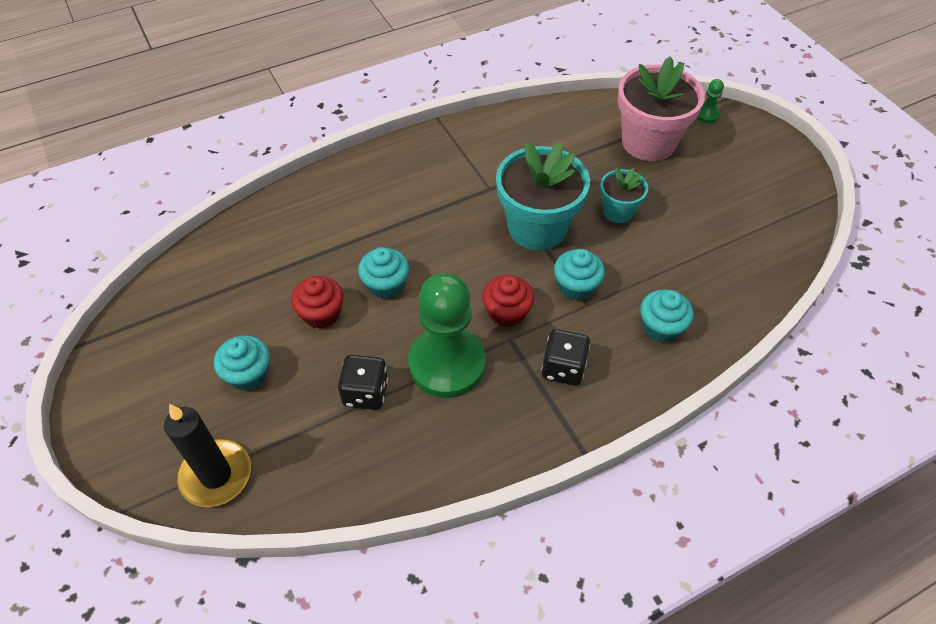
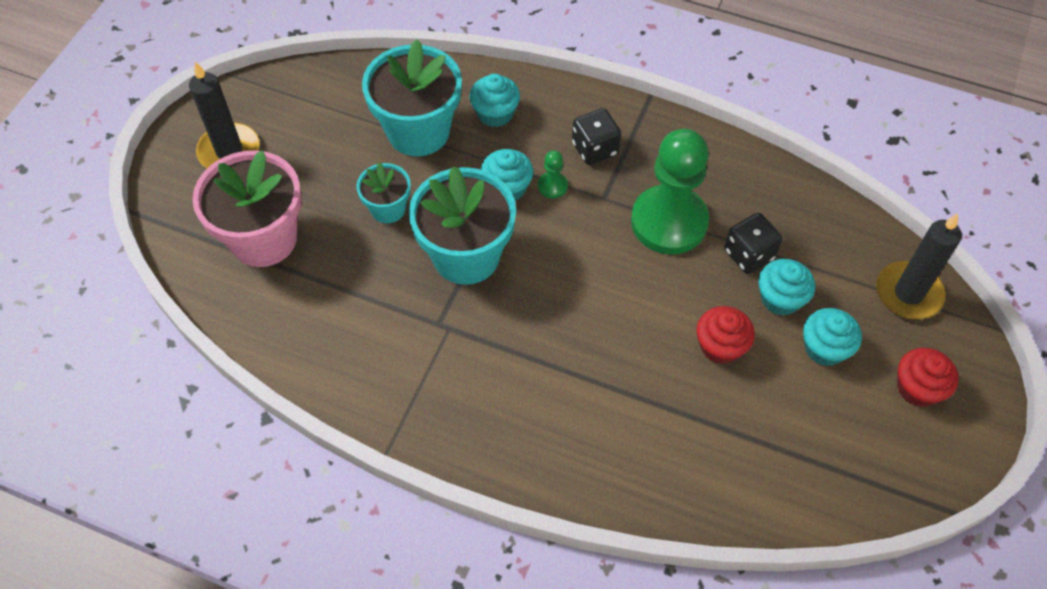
camera: 130 degrees left, 5 degrees up
turquoise cupcake [358,247,409,299] -> turquoise cupcake moved to [758,259,815,316]
red cupcake [482,275,534,328] -> red cupcake moved to [897,348,959,407]
green pawn [697,79,724,123] -> green pawn moved to [538,150,568,199]
none -> black candle [189,62,260,168]
none -> turquoise flower pot [362,39,462,156]

